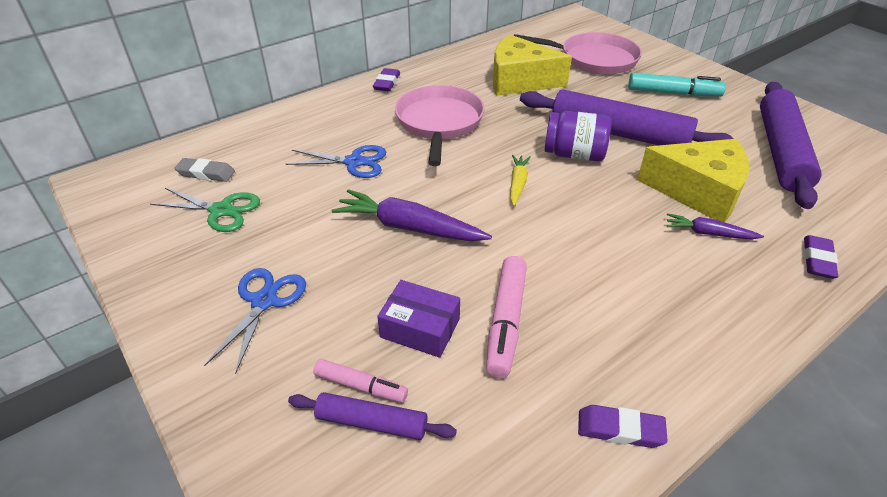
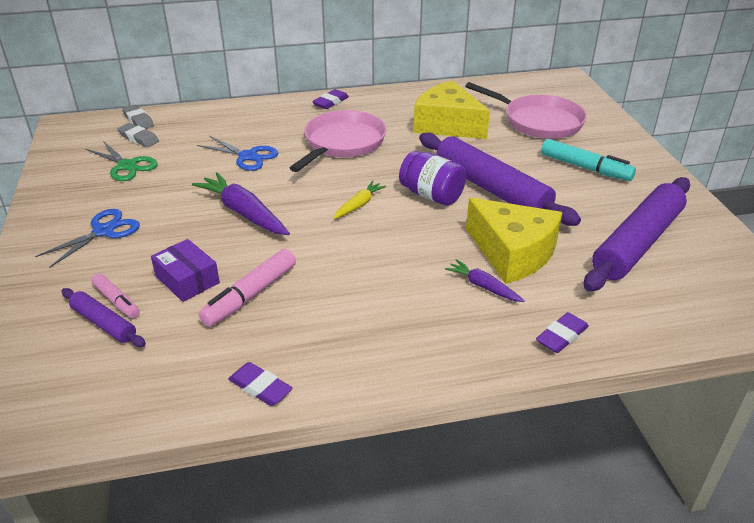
camera: 25 degrees right, 5 degrees down
none -> grey eraser [122,105,154,129]

